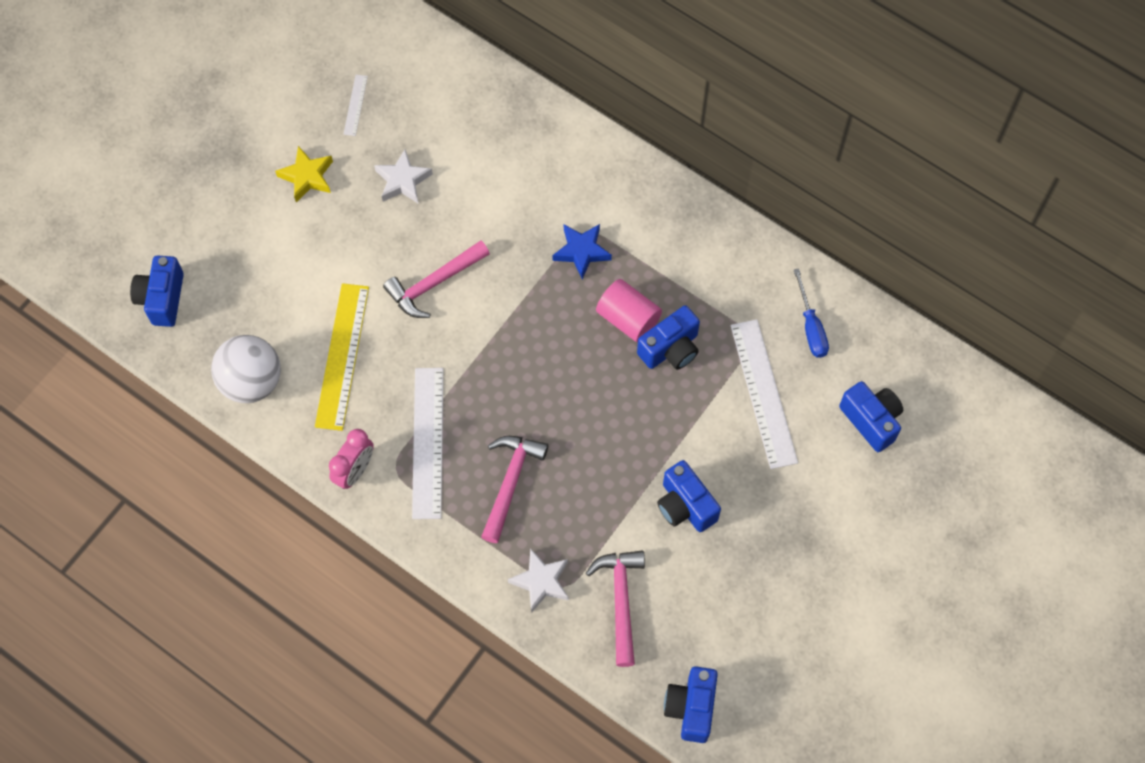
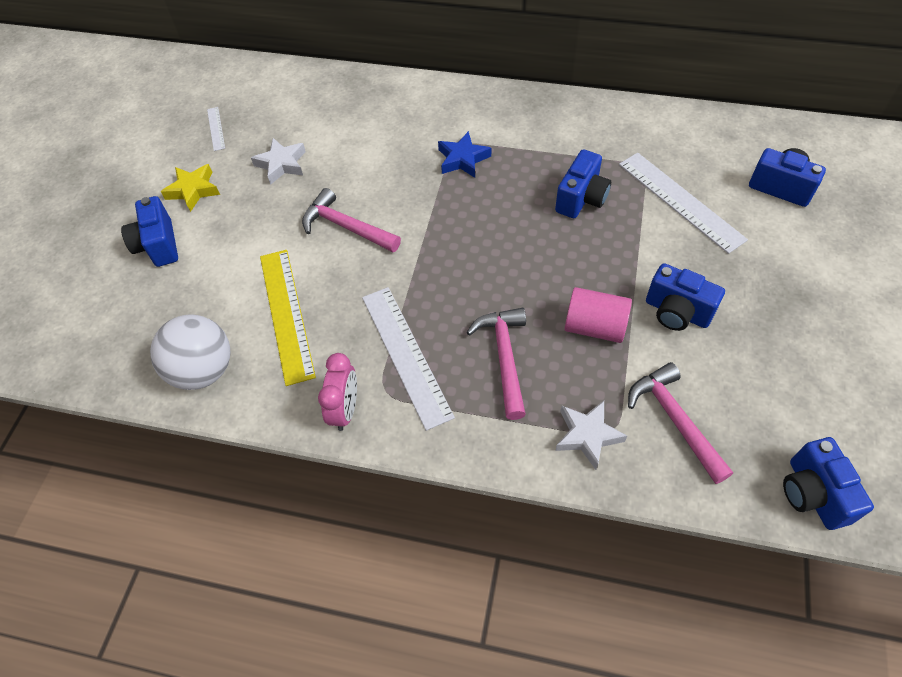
camera: 20 degrees left, 10 degrees down
blue camera [130,255,184,327] -> blue camera moved to [121,196,178,267]
pink hammer [383,240,490,318] -> pink hammer turned 90 degrees clockwise [302,188,401,252]
pink cylinder [596,279,662,342] -> pink cylinder moved to [565,287,632,343]
blue screwdriver [794,268,829,358] -> none

